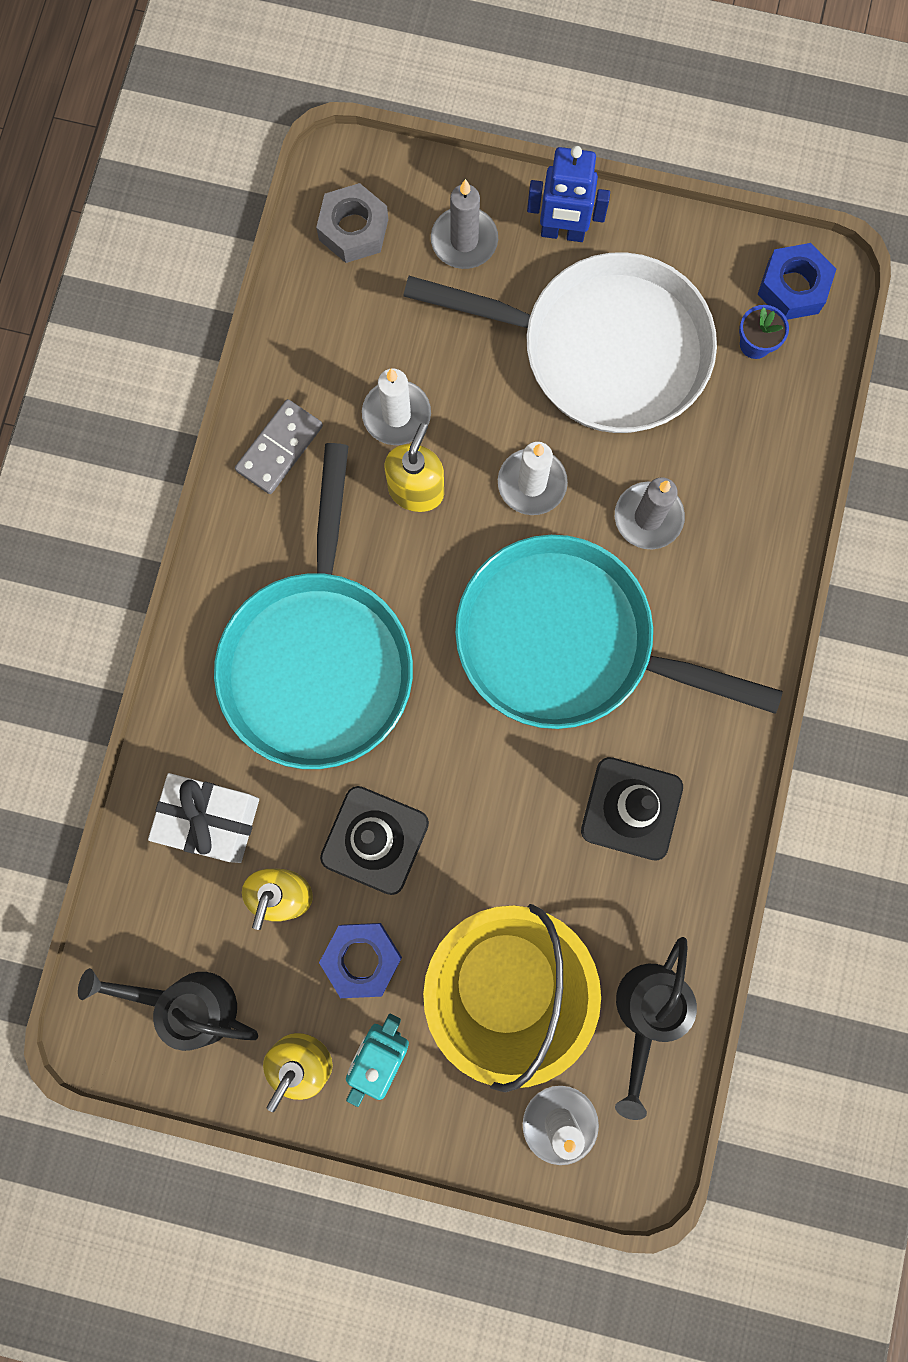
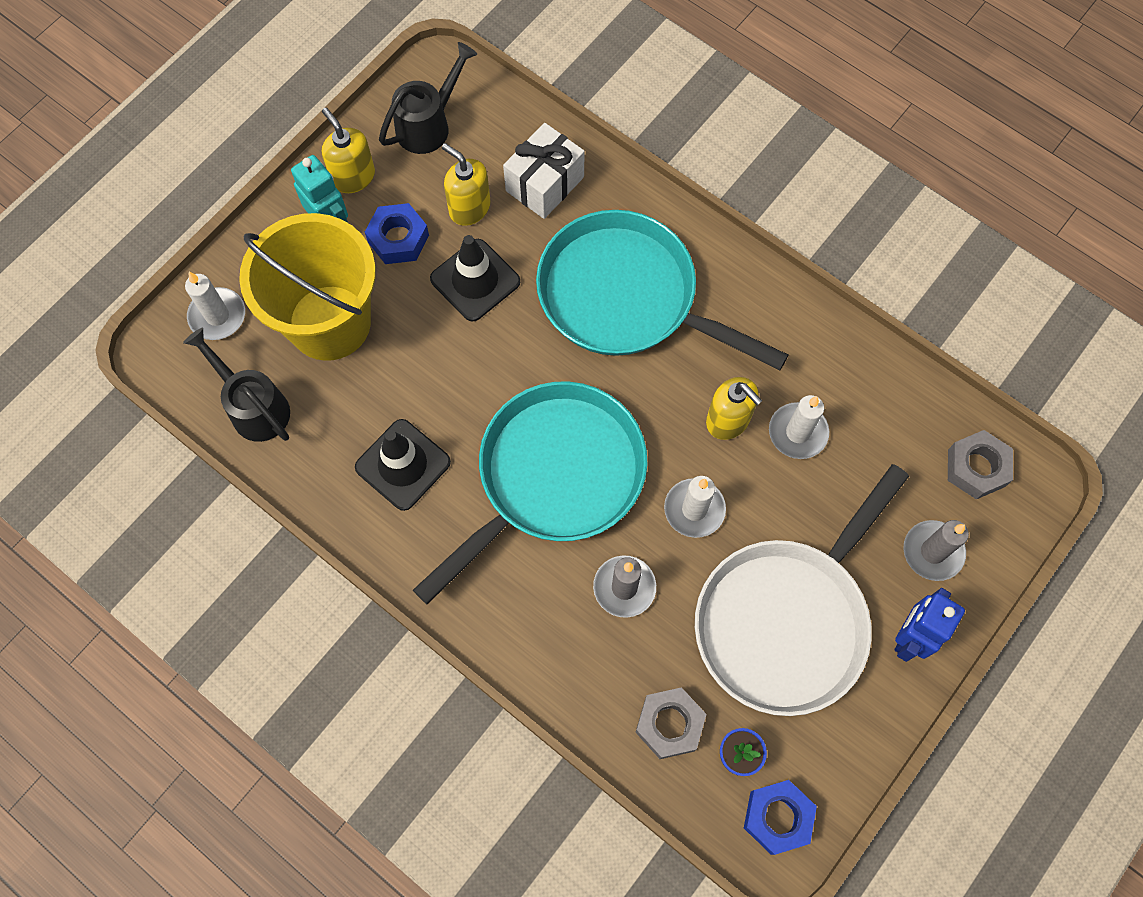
camera: 115 degrees right, 10 degrees down
grey domino [235,399,323,494] -> none
none -> grey nut [635,687,706,759]

